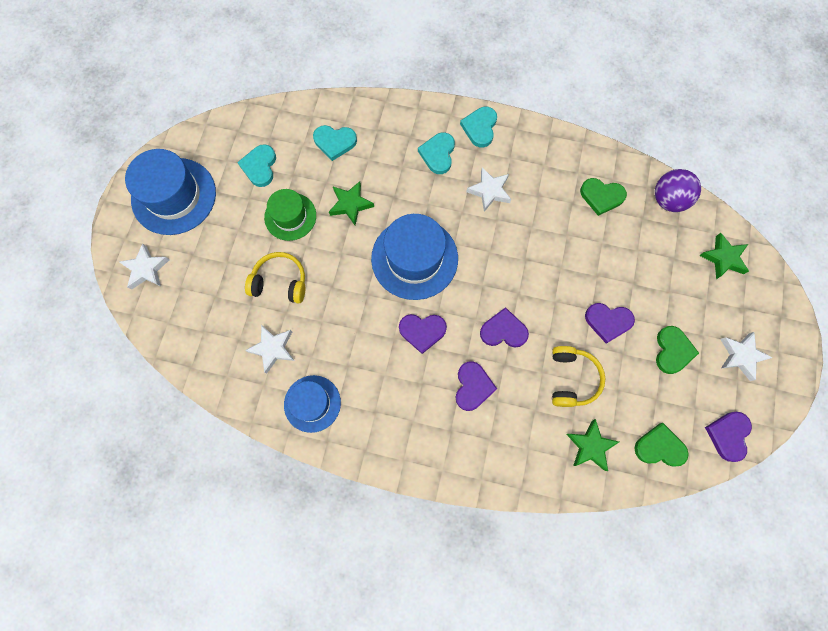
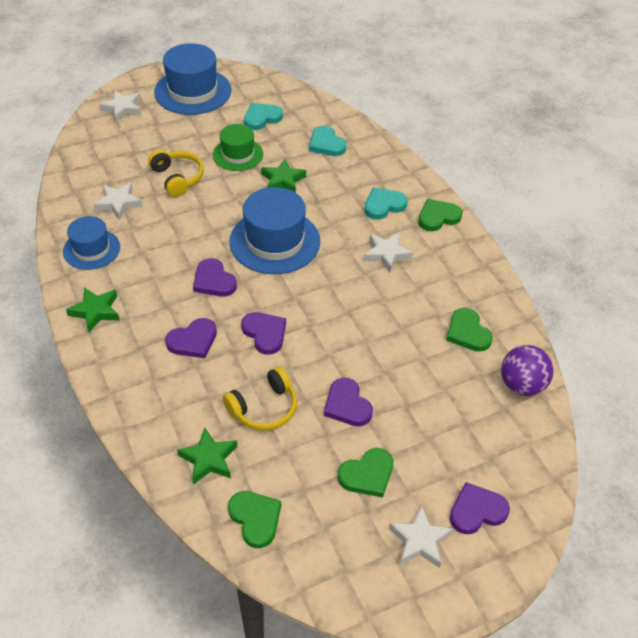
camera: 50 degrees right, 25 degrees down
turquoise heart [460,107,497,148] -> green heart [418,199,462,231]
green star [699,233,749,279] -> green star moved to [66,287,120,332]
purple heart [705,412,752,462] -> purple heart moved to [450,482,510,534]

